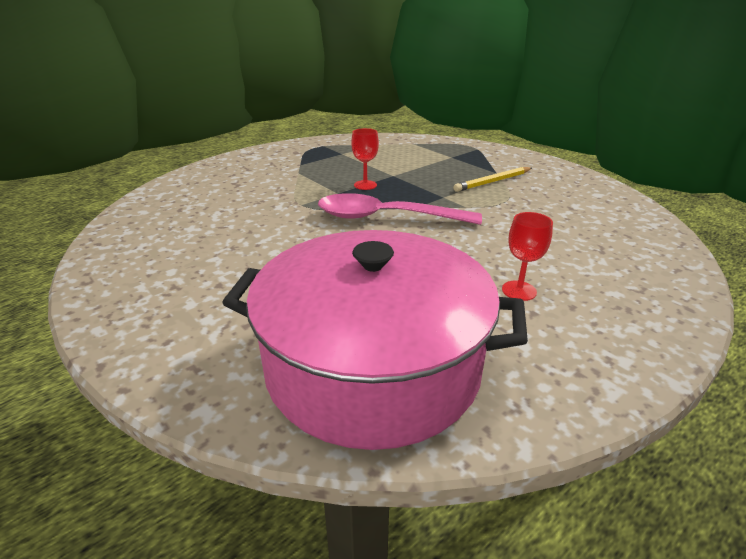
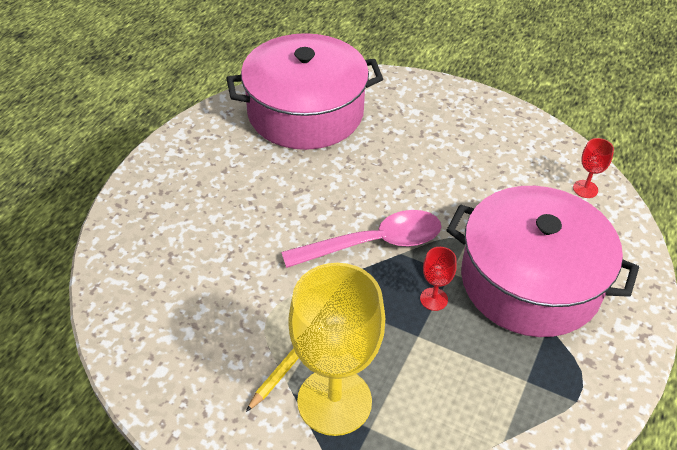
camera: 155 degrees right, 15 degrees up
red goblet [502,212,553,301] -> red goblet moved to [573,138,614,198]
none -> yellow goblet [288,263,385,436]
none -> pink pot [447,186,639,337]

